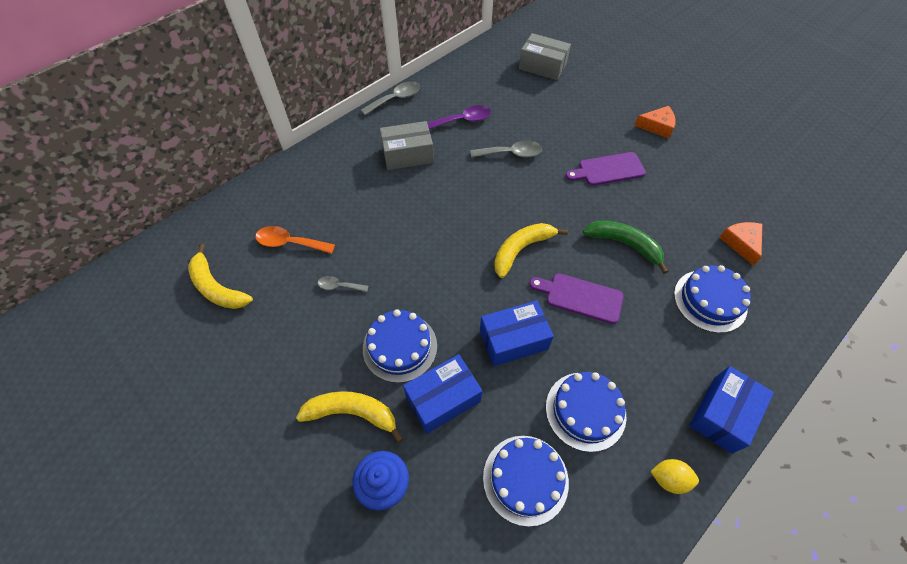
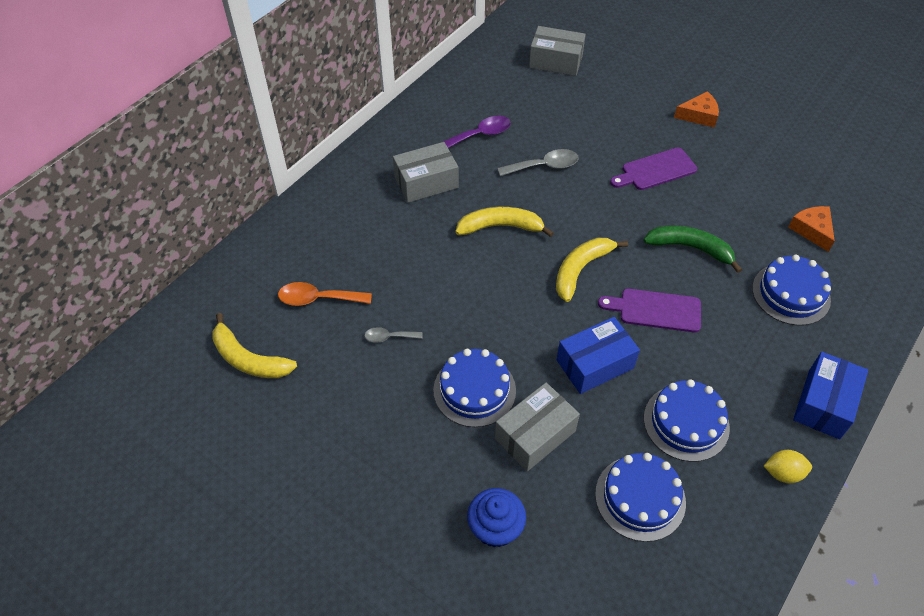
camera: 10 degrees left, 5 degrees down
yellow banana [296,391,404,443] -> yellow banana moved to [455,207,554,237]
grey spoon [361,81,420,115] -> none
blue box [403,354,482,434] -> grey box [495,383,580,471]

